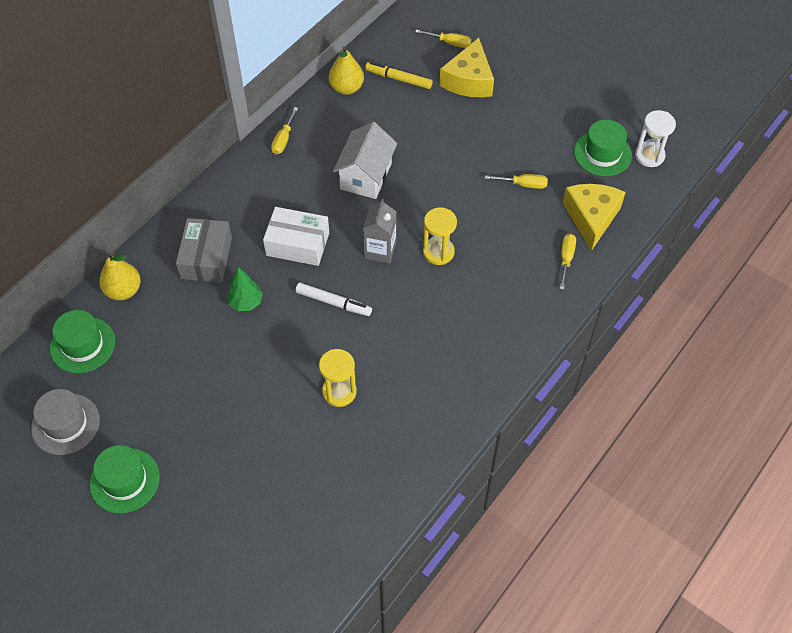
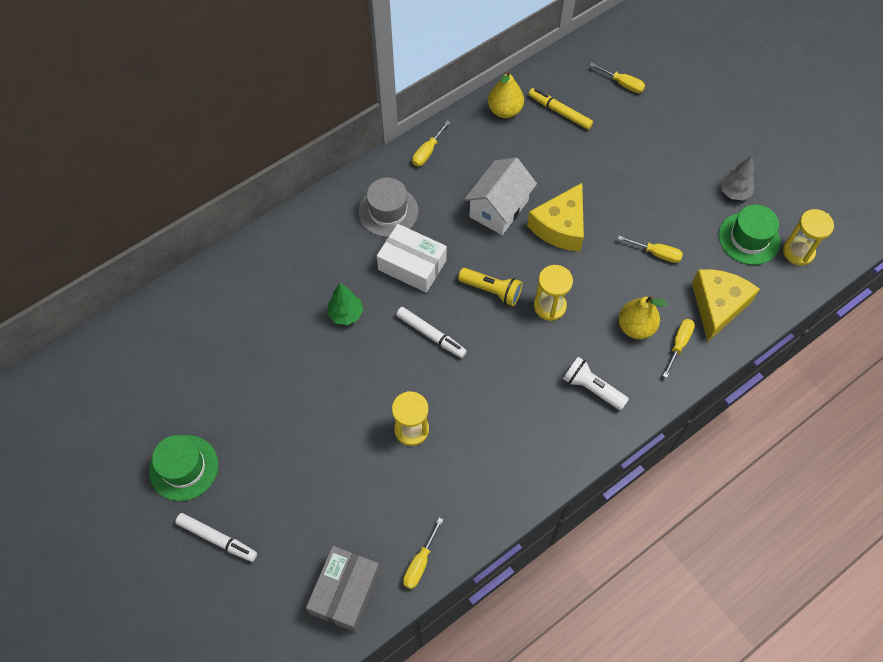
camera: 15 degrees right, 5 degrees up
grey hat [31,389,100,455] -> grey hat moved to [358,178,419,237]
green hat [50,310,115,373] -> none
yellow pear [99,253,141,300] -> yellow pear moved to [618,296,667,339]
grey box [176,218,232,283] -> grey box moved to [306,546,381,632]
grey carton [363,199,396,264] -> yellow flashlight [458,268,522,306]
yellow cheese [440,38,494,97] -> yellow cheese moved to [527,183,584,252]
white hourglass [635,110,676,167] -> yellow hourglass [783,209,834,266]
none -> white marker [175,513,257,562]
none -> yellow screwdriver [403,518,443,589]
none -> white flashlight [563,357,629,410]
none -> grey tree [720,156,755,201]

